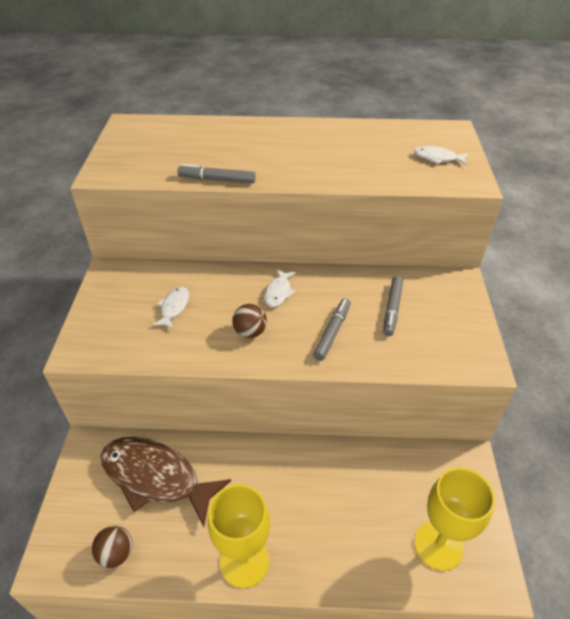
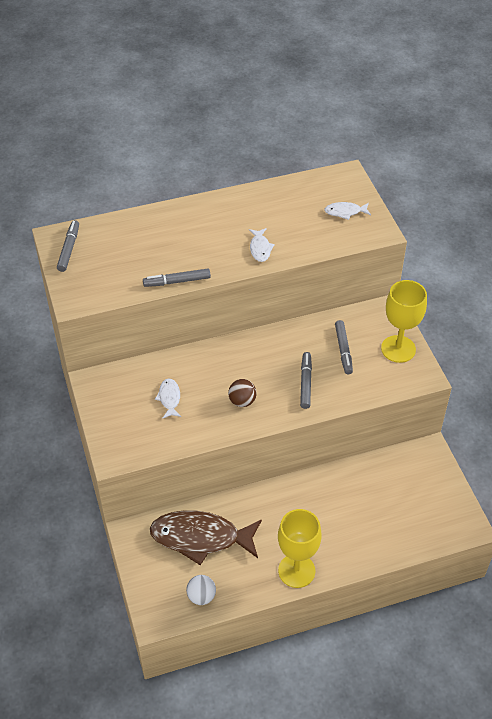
camera: 20 degrees left, 5 degrees up
brown ball [92,526,132,568] -> white ball [186,575,216,605]
white fish [264,269,296,307] -> white fish moved to [249,228,275,262]
yellow goblet [414,467,495,571] -> yellow goblet moved to [381,280,427,363]
none -> grey marker [57,220,79,272]

